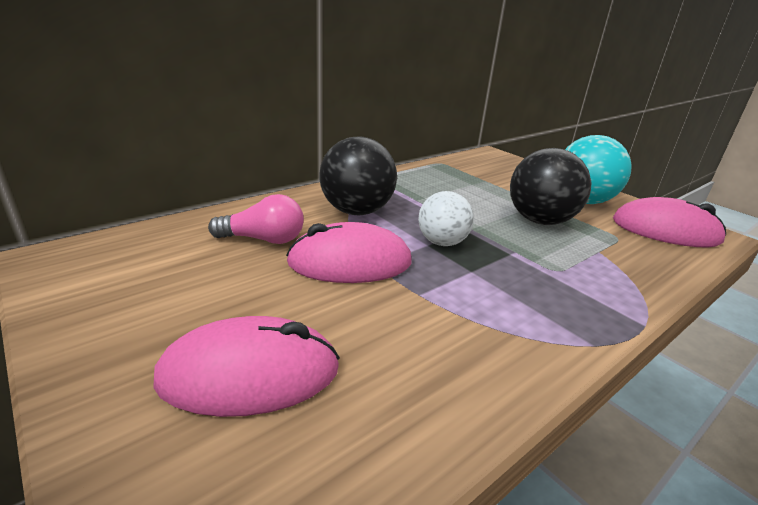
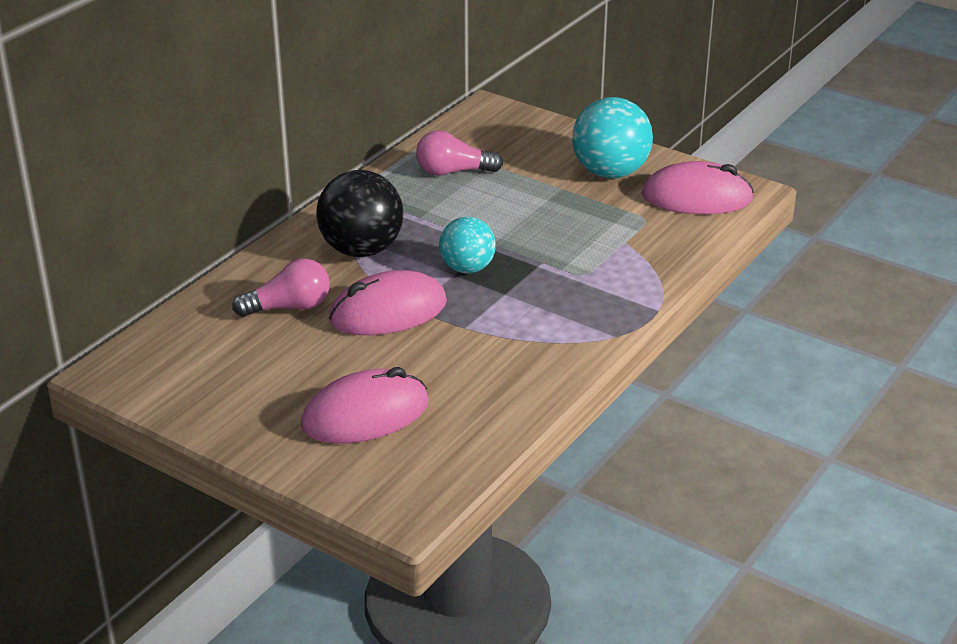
camera: 15 degrees left, 5 degrees up
white ball [418,191,474,246] -> turquoise ball [439,217,496,273]
black ball [510,148,592,225] -> none
none -> pink light bulb [416,130,503,176]

